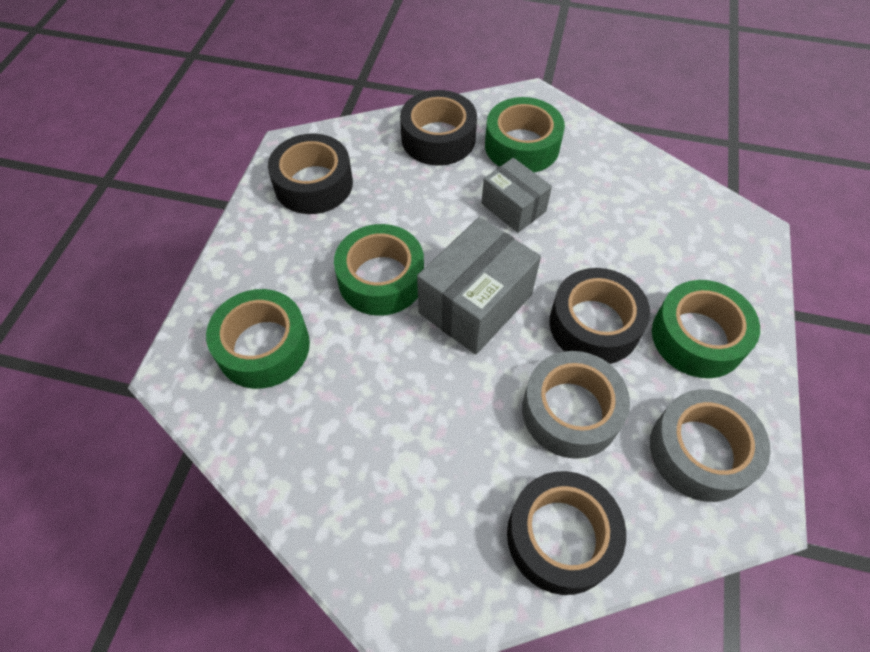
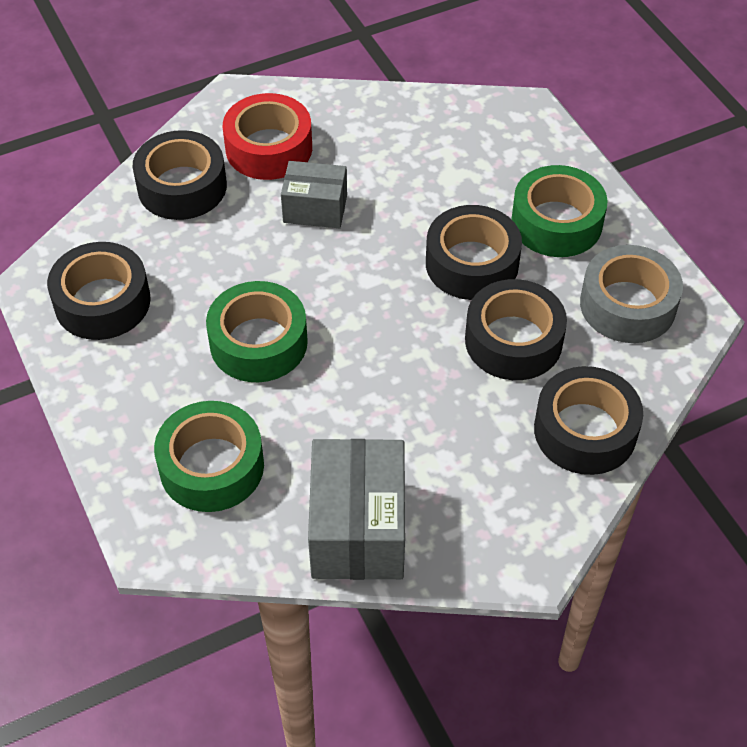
camera: 40 degrees left, 5 degrees down
grey box [417,217,541,354] -> grey box moved to [308,439,405,580]
green tape [485,97,565,173] -> red tape [223,93,312,180]
grey tape [522,351,630,459] -> black tape [465,279,567,380]

